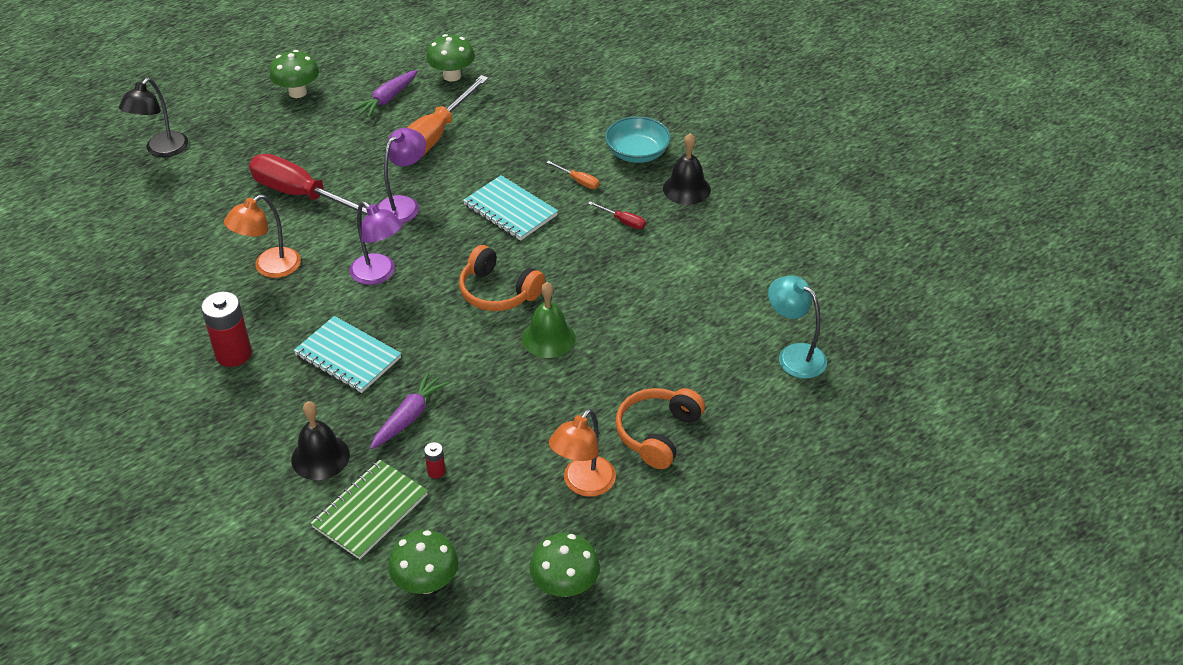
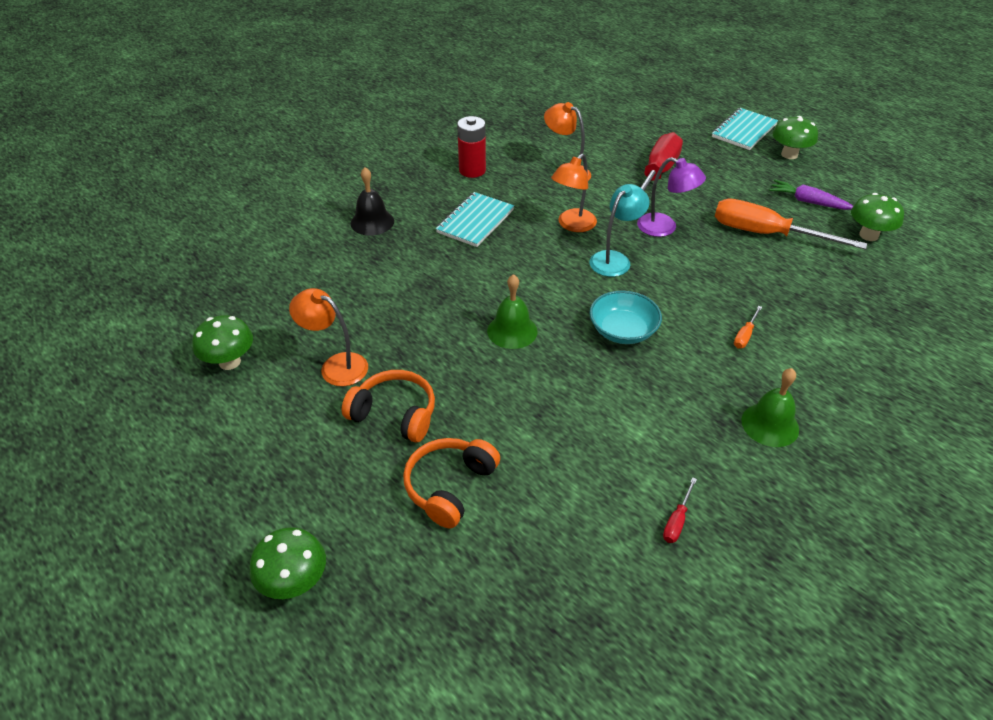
camera: 85 degrees right, 0 degrees up
black lamp [119,78,188,157] -> none
green notebook [310,460,428,559] -> none
purple lamp [350,201,403,285] -> orange lamp [551,154,597,232]
purple carrot [370,372,449,449] -> none
green mushroom [388,530,458,594] -> green mushroom moved to [250,527,326,599]
red battery [424,442,446,479] -> none
orange headphones [459,245,545,311] -> orange headphones moved to [403,438,500,528]
turquoise notebook [463,175,558,241] -> turquoise notebook moved to [712,108,778,150]
red screwdriver [588,201,646,229] -> red screwdriver moved to [663,477,697,543]
turquoise bowl [605,116,671,163] -> turquoise bowl moved to [589,291,662,344]
black bell [663,133,711,205] -> green bell [741,368,799,447]
turquoise lamp [768,276,827,379] -> turquoise lamp moved to [589,184,650,277]

